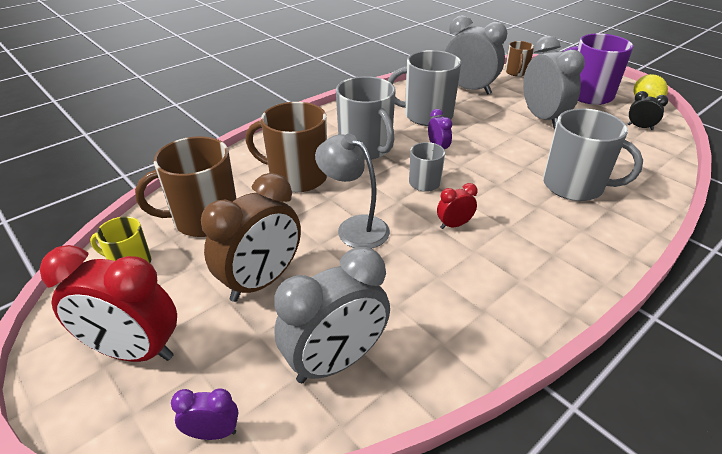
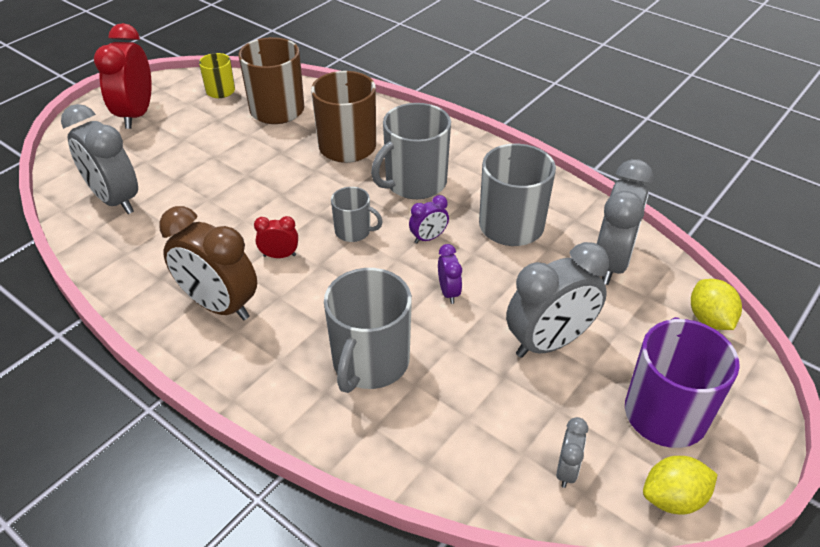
camera: 80 degrees right, 5 degrees up
purple clock [171,388,238,440] -> purple clock moved to [438,244,462,304]
brown clock [201,173,301,302] -> brown clock moved to [160,206,257,320]
grey lamp [315,134,390,249] -> none
red clock [437,183,478,229] -> red clock turned 60 degrees counterclockwise [254,216,298,258]
brown mug [505,41,534,76] -> yellow lemon [691,279,742,330]
black clock [628,91,668,130] -> grey clock [556,417,588,488]

